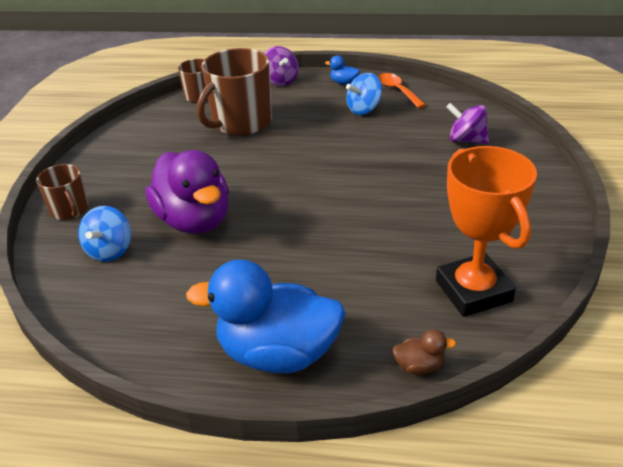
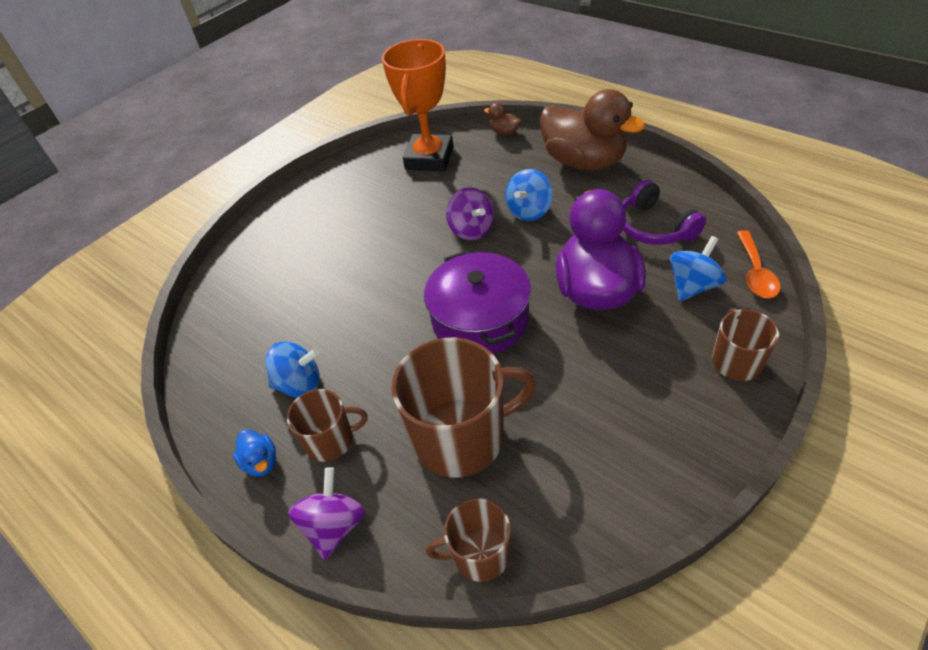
camera: 145 degrees left, 10 degrees up
blue duck [186,259,346,373] -> brown duck [540,89,645,170]
orange spoon [378,73,426,108] -> orange spoon moved to [737,230,781,298]
purple spinning top [446,103,489,144] -> purple spinning top moved to [446,187,494,240]
none -> brown mug [287,389,368,462]
none -> purple pot [424,251,531,354]
none -> blue spinning top [505,169,553,221]
none -> purple headphones [622,180,706,245]

